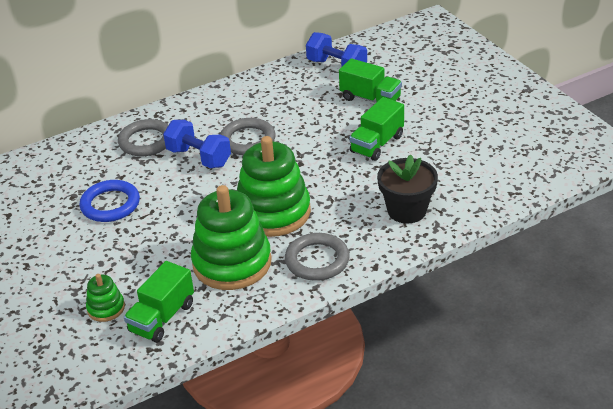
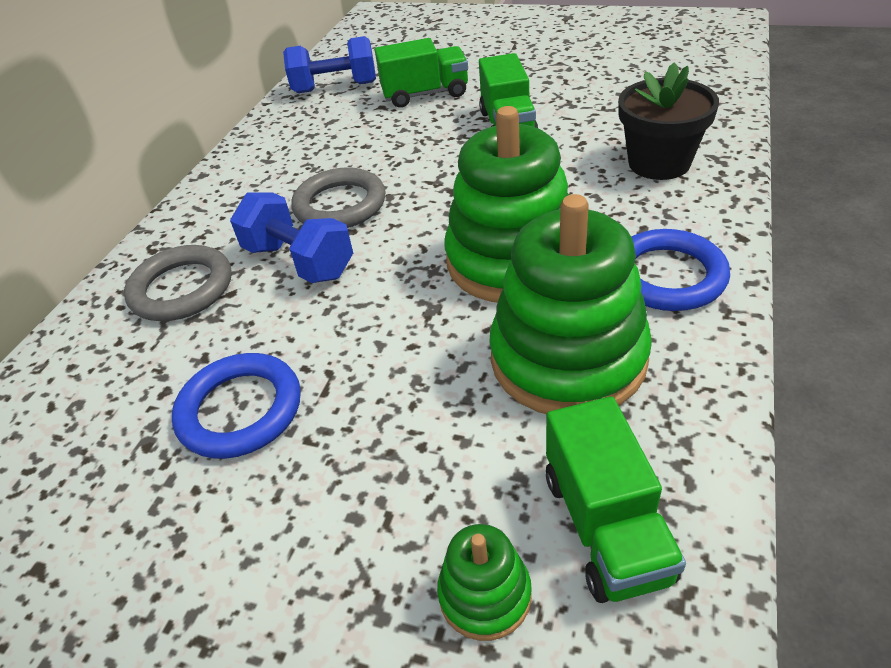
camera: 40 degrees left, 5 degrees up
blue dumbbell [163,120,231,168] -> blue dumbbell turned 45 degrees clockwise [230,192,353,283]
grey ring [285,233,350,281] -> blue ring [632,229,730,311]

